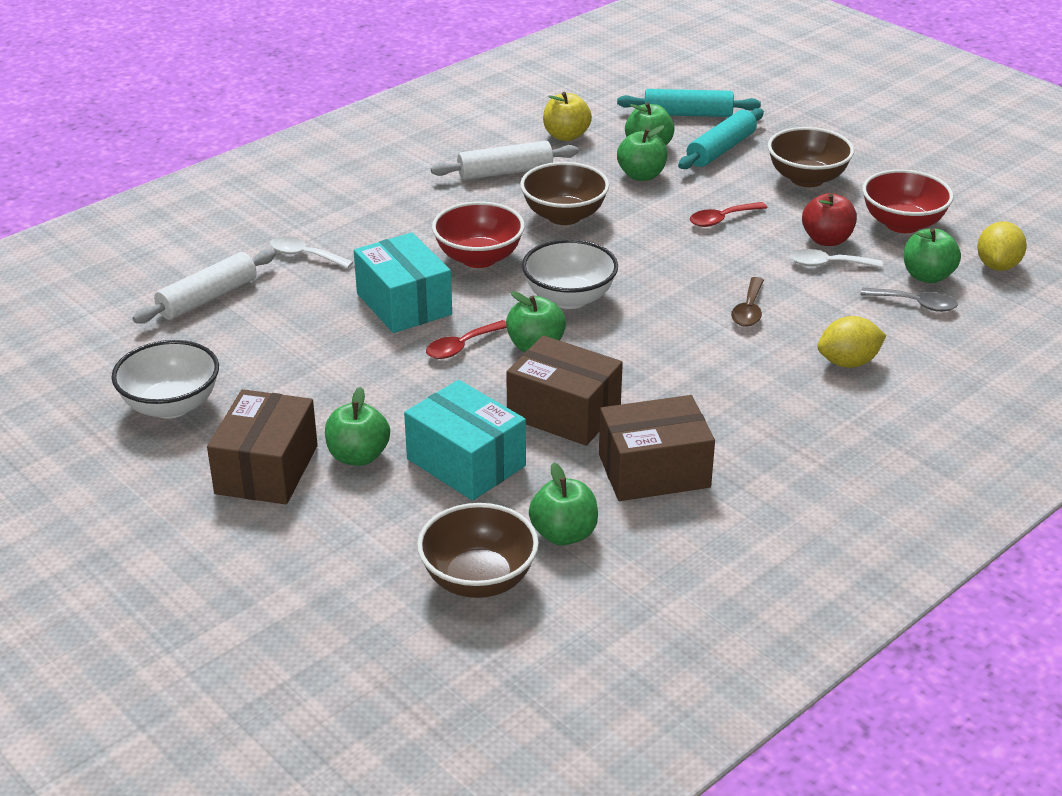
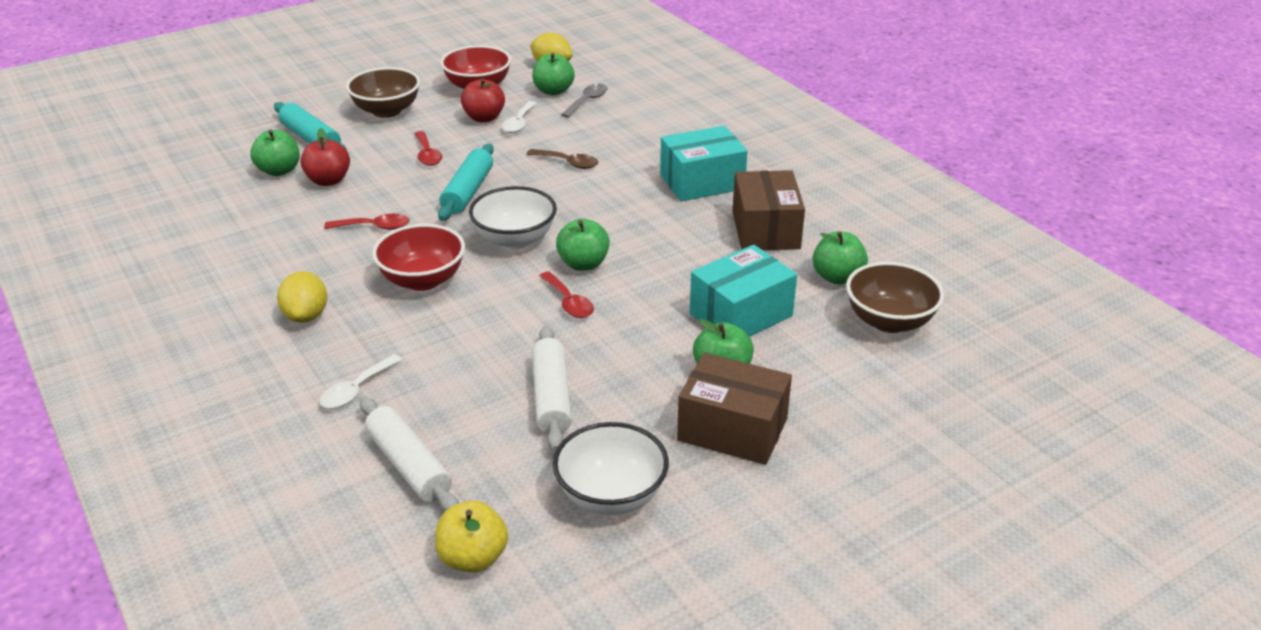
camera: 80 degrees left, 0 degrees up
turquoise box [354,232,452,333] -> turquoise box moved to [660,126,748,201]
white rolling pin [431,141,579,180] -> white rolling pin moved to [532,326,572,452]
brown box [506,335,623,446] -> none
brown bowl [520,162,609,225] -> red spoon [324,214,409,230]
yellow apple [543,92,592,141] -> yellow apple moved to [435,501,508,573]
turquoise rolling pin [617,89,761,117] -> turquoise rolling pin moved to [438,144,494,221]
green apple [617,126,668,181] -> red apple [300,128,350,186]
yellow lemon [817,316,886,368] -> yellow lemon moved to [277,271,327,323]

